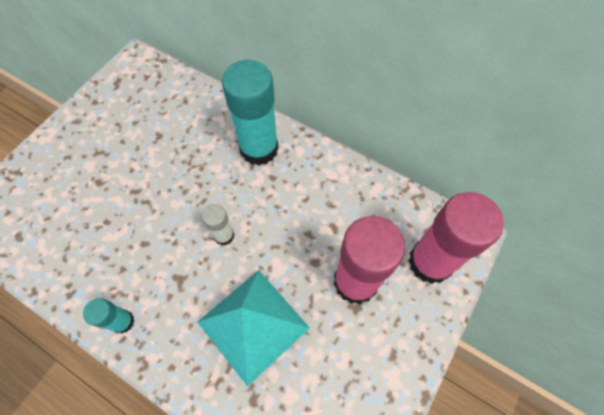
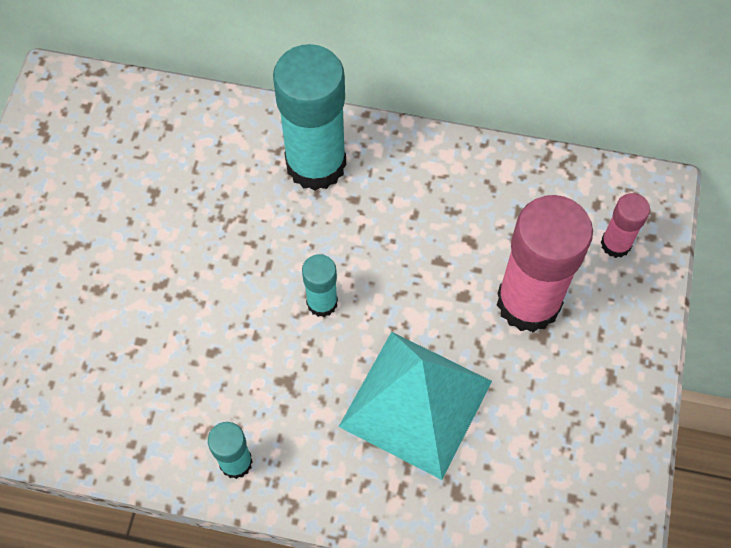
camera: 20 degrees left, 0 degrees up
white glue stick [202,204,234,245] -> turquoise glue stick [302,254,338,317]
pink glue stick [408,192,504,284] -> pink glue stick [601,193,650,258], size x0.49

